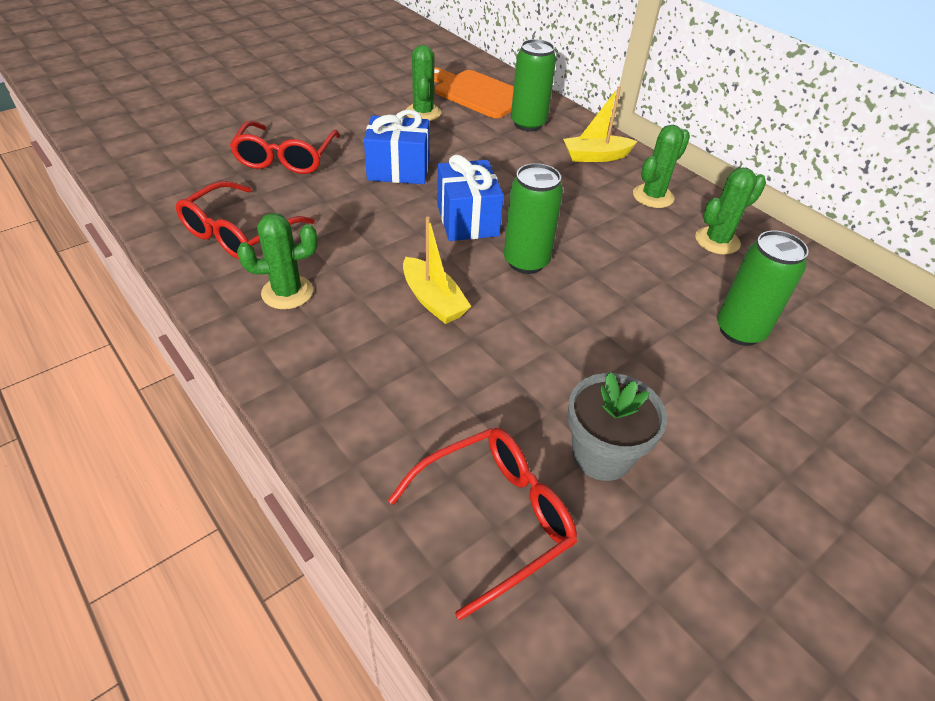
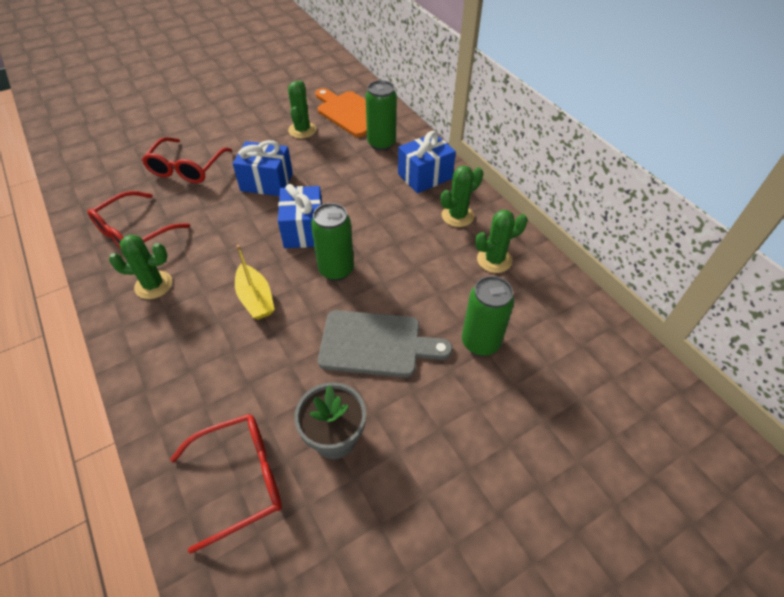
camera: 10 degrees right, 5 degrees up
yellow boat [563,86,638,162] -> blue gift [398,131,456,194]
none -> grey cutting board [318,310,453,377]

